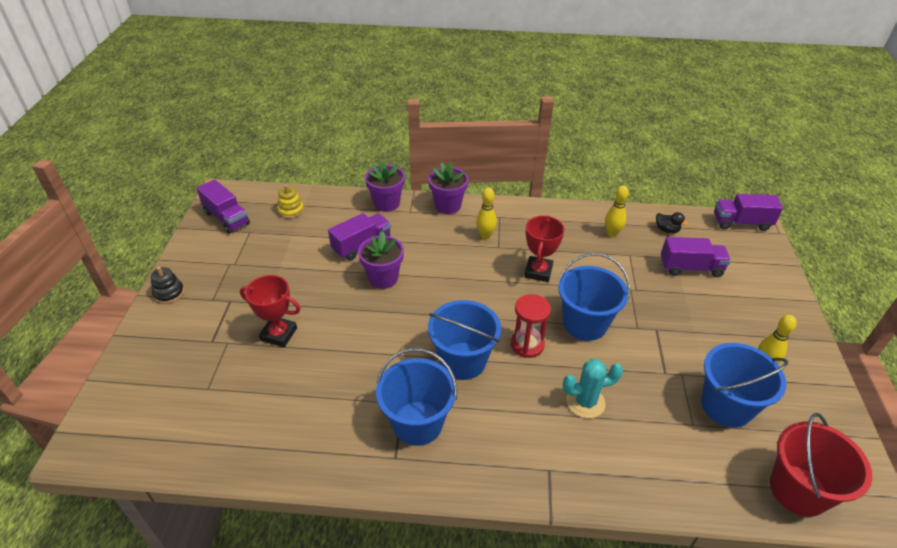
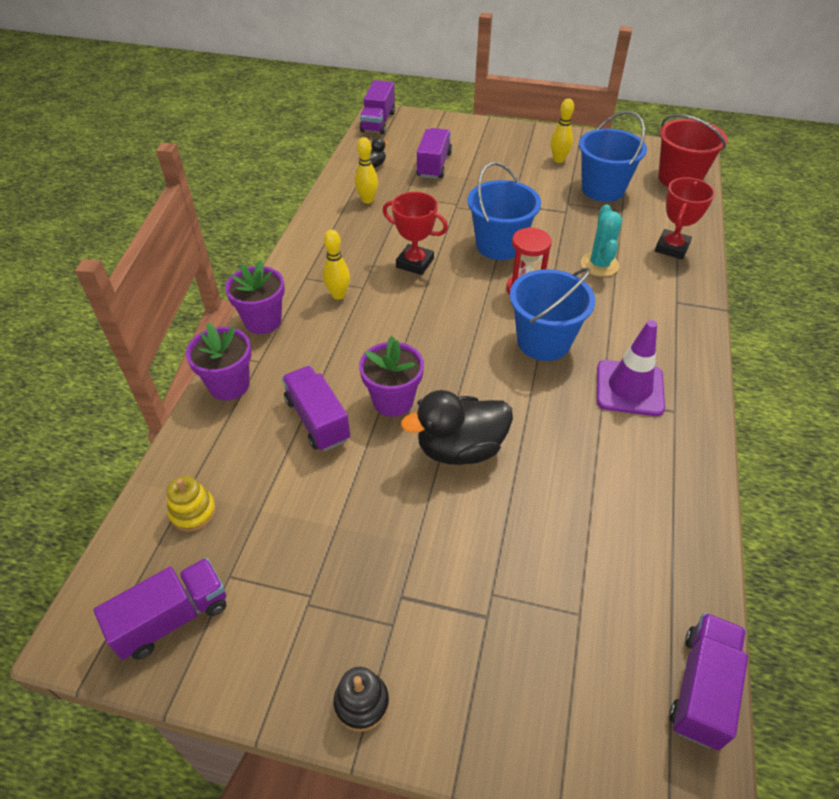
camera: 80 degrees left, 5 degrees up
red trophy [240,275,301,347] -> red trophy moved to [655,177,715,260]
blue bucket [376,348,457,446] -> purple traffic cone [597,320,665,416]
none -> black duck [401,390,513,465]
none -> purple truck [669,613,748,750]

